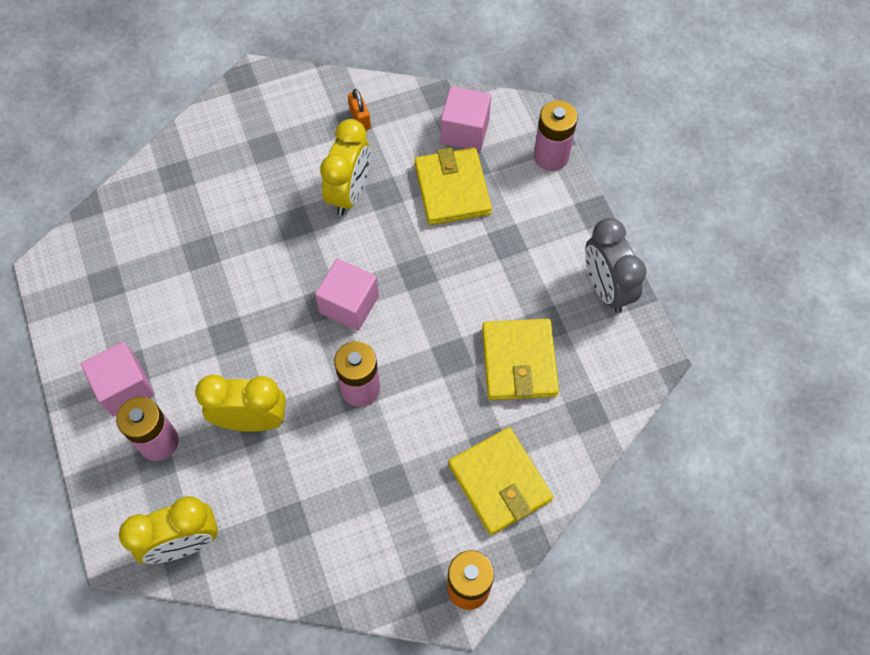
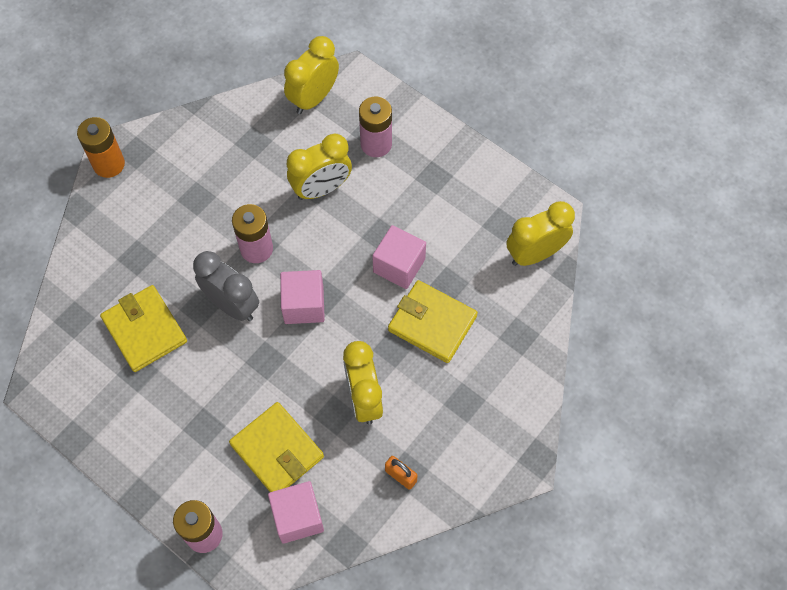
camera: 150 degrees right, 0 degrees up
pink cube [81,342,155,417] -> pink cube moved to [372,225,426,289]
yellow wallet [448,427,553,535] -> yellow wallet moved to [388,280,478,363]
grey clock [585,218,646,313] -> grey clock moved to [193,251,259,321]
none -> yellow clock [506,201,575,266]

